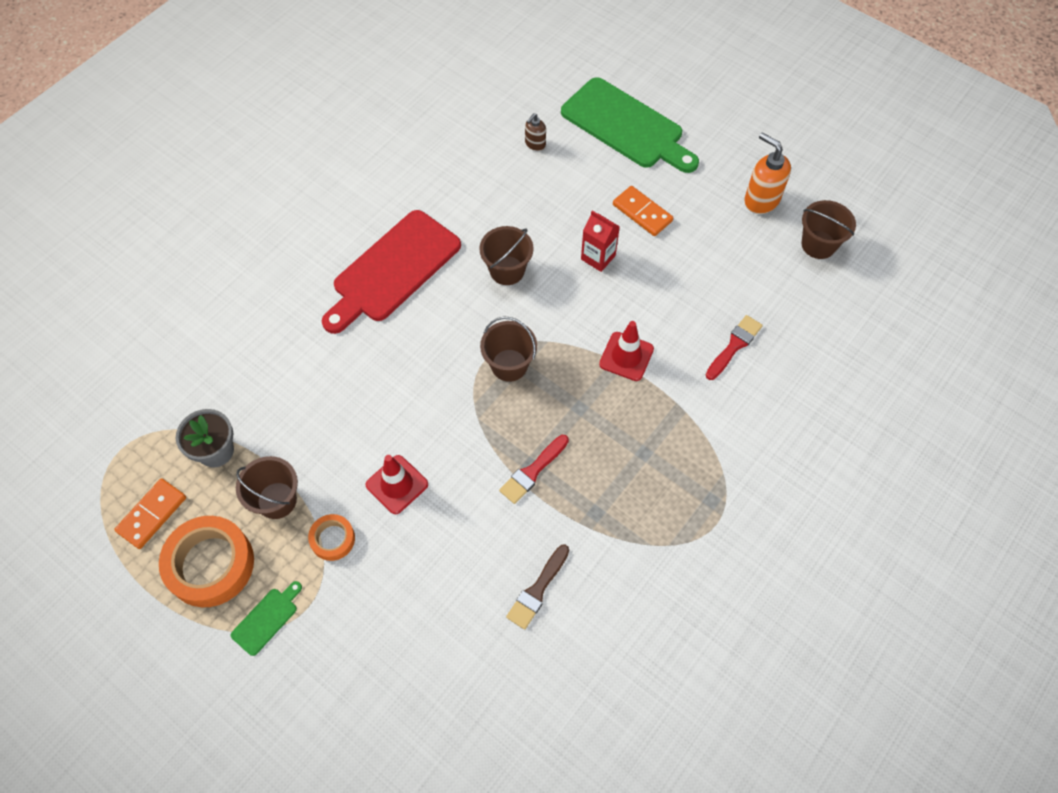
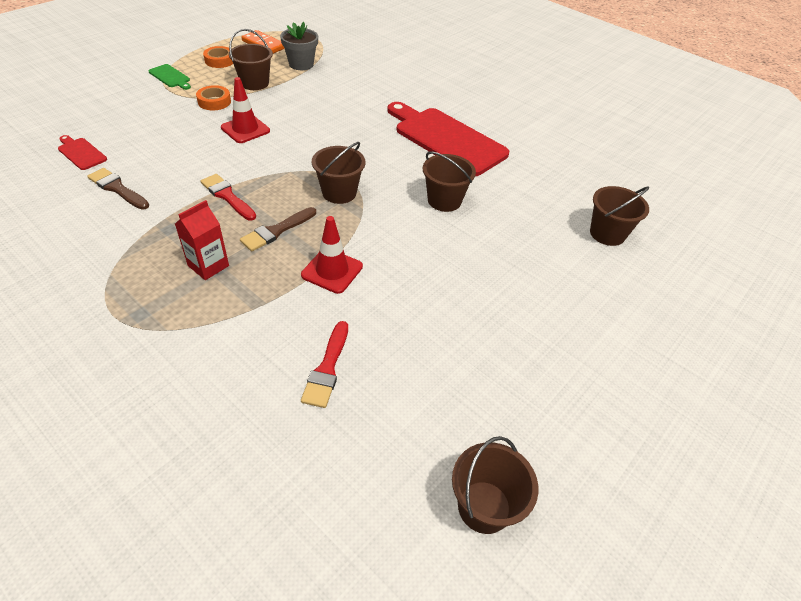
camera: 90 degrees right, 15 degrees down
orange tape [159,516,254,607] -> orange tape [203,46,233,68], size x0.52
brown soap dispenser [525,113,546,151] -> brown bucket [590,186,649,246]
green cutting board [561,77,699,173] -> none
red carton [581,211,620,272] -> red carton moved to [175,200,229,280]
orange domino [613,186,673,236] -> none
red brush [706,315,763,380] -> red brush turned 60 degrees clockwise [301,321,348,408]
orange soap dispenser [744,132,791,214] -> none
none -> red cutting board [58,135,107,170]
none -> brown brush [240,207,316,252]

